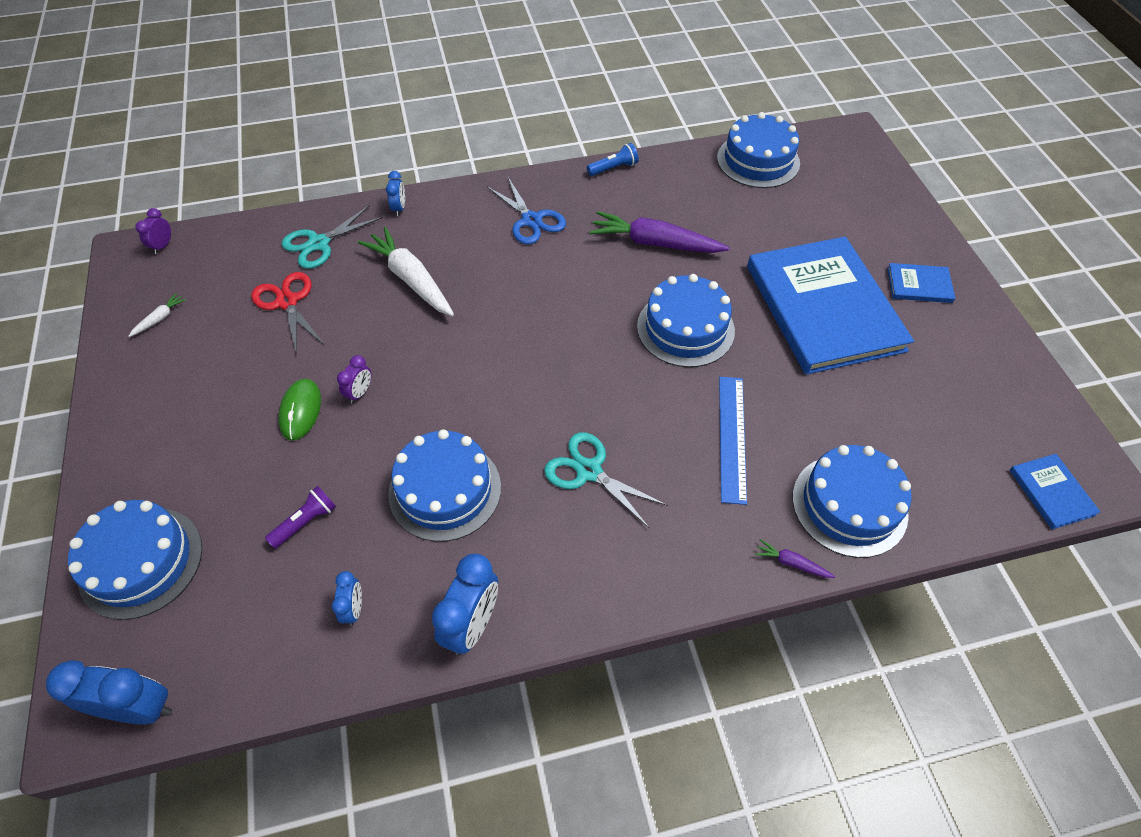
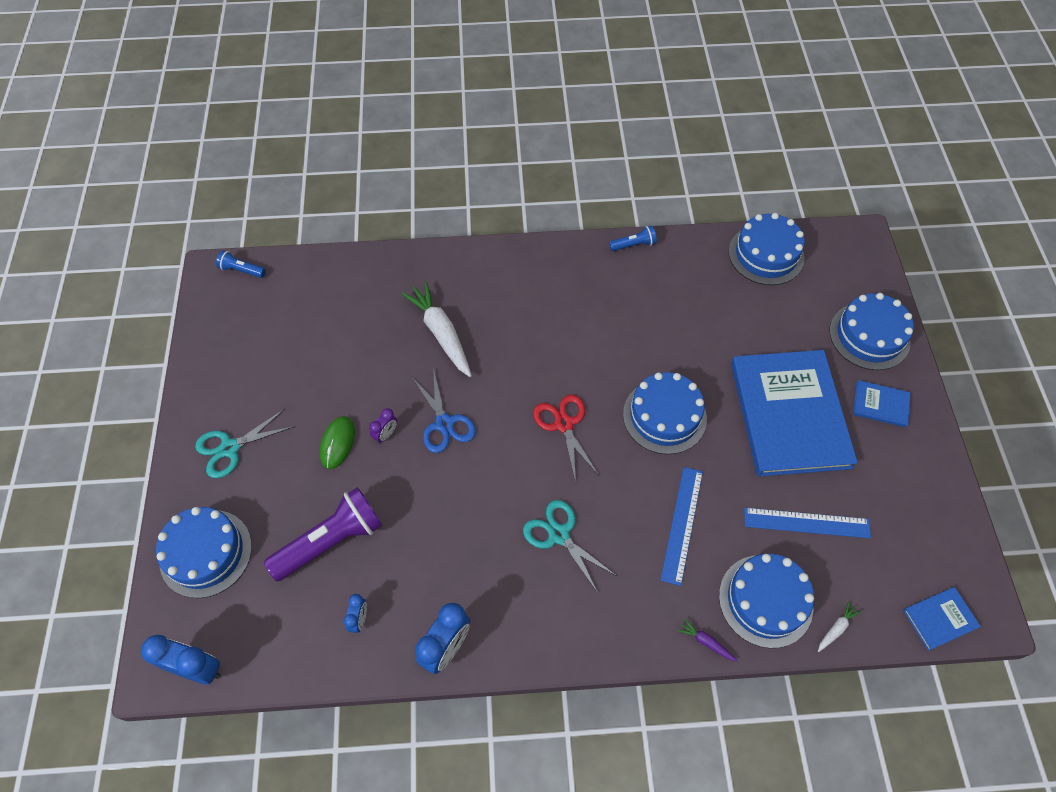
camera: 10 degrees right, 5 degrees up
white carrot [129,293,186,337] -> white carrot moved to [818,601,861,652]
purple clock [135,208,171,254] -> blue flashlight [216,250,266,278]
red scissors [252,272,324,355] -> red scissors moved to [533,395,599,483]
purple flashlight [265,486,336,549] -> purple flashlight [264,487,382,581], size x2.06
turquoise scissors [282,205,383,269] -> turquoise scissors moved to [195,409,294,478]
blue clock [386,171,405,216] -> none
blue cake [388,429,501,542] -> blue cake moved to [830,293,914,370]
blue scissors [487,177,566,244] -> blue scissors moved to [412,368,476,453]
purple carrot [589,211,730,253] -> none
blue book [1010,454,1100,530] -> blue book turned 75 degrees clockwise [903,587,981,651]
none -> blue ruler [744,508,871,538]

